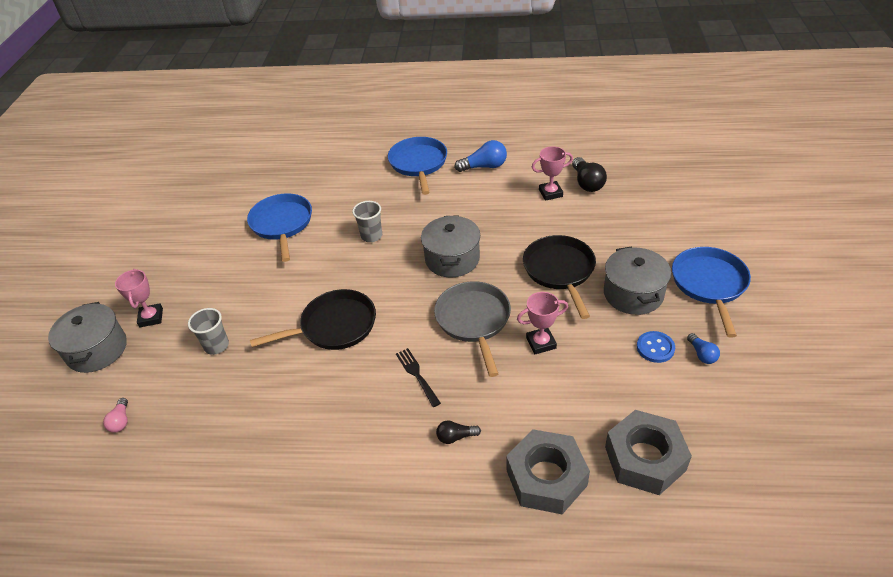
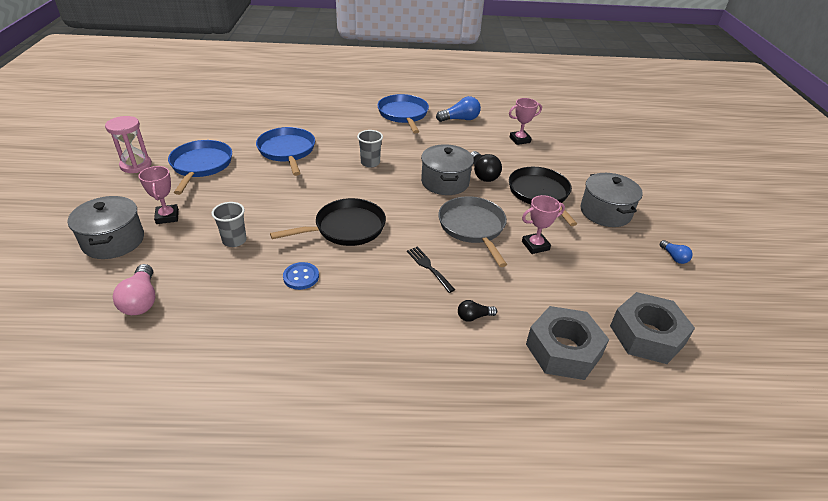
camera: 10 degrees left, 5 degrees down
pink light bulb [103,398,128,433] -> pink light bulb [113,264,156,315], size x1.72
black light bulb [572,157,607,192] -> black light bulb moved to [471,151,502,182]
blue button [637,331,675,363] -> blue button moved to [283,262,319,290]
blue pan [672,247,751,338] -> blue pan moved to [168,140,232,195]
none -> pink hourglass [105,116,152,173]

